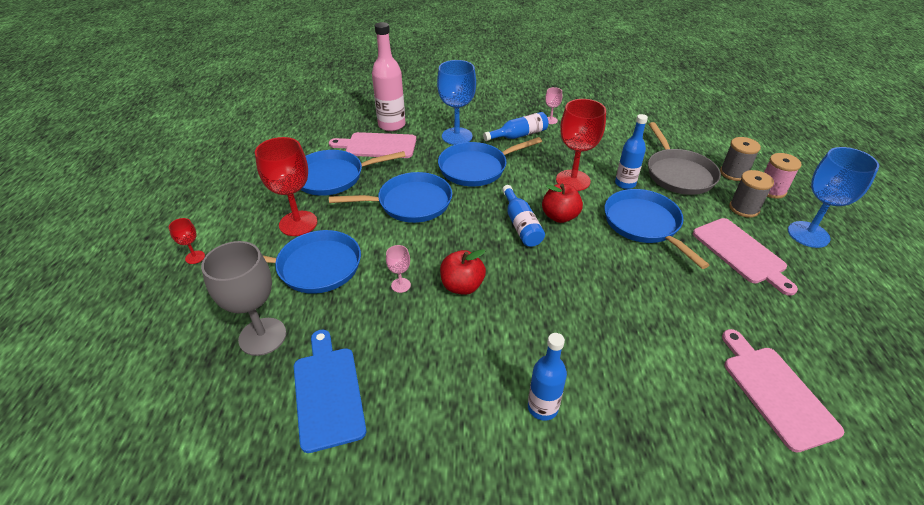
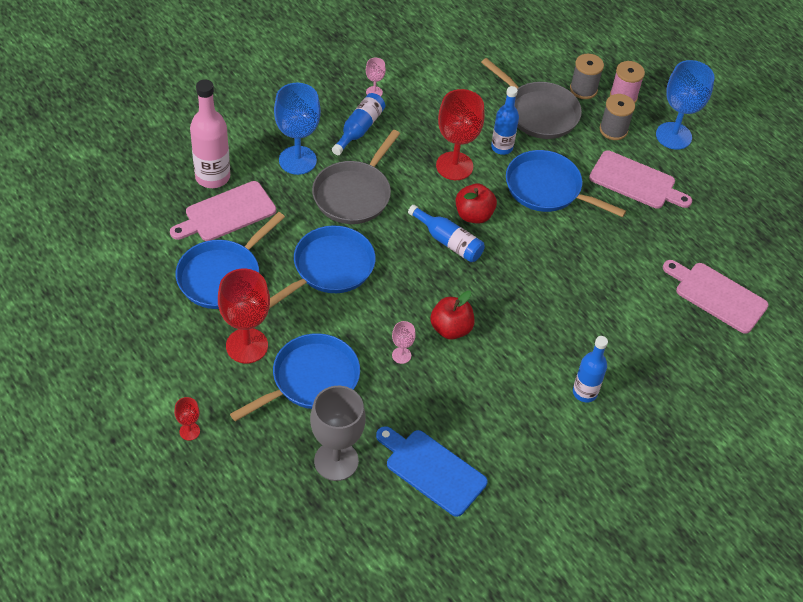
camera: 40 degrees left, 10 degrees up
blue pan [438,137,542,186] -> grey pan [312,130,400,224]

